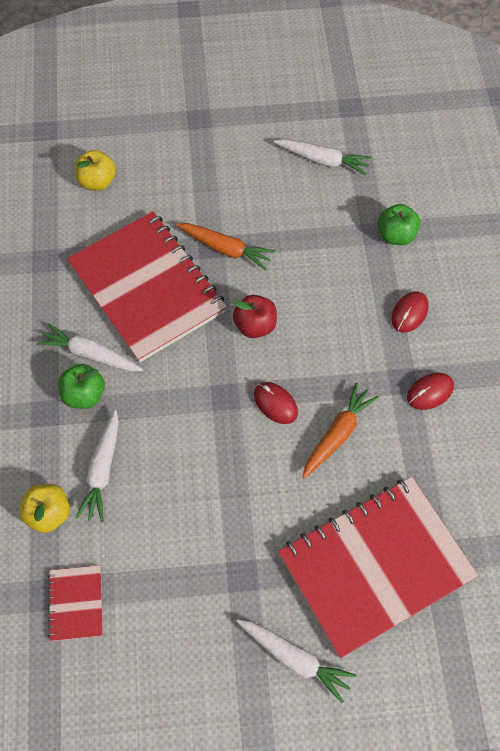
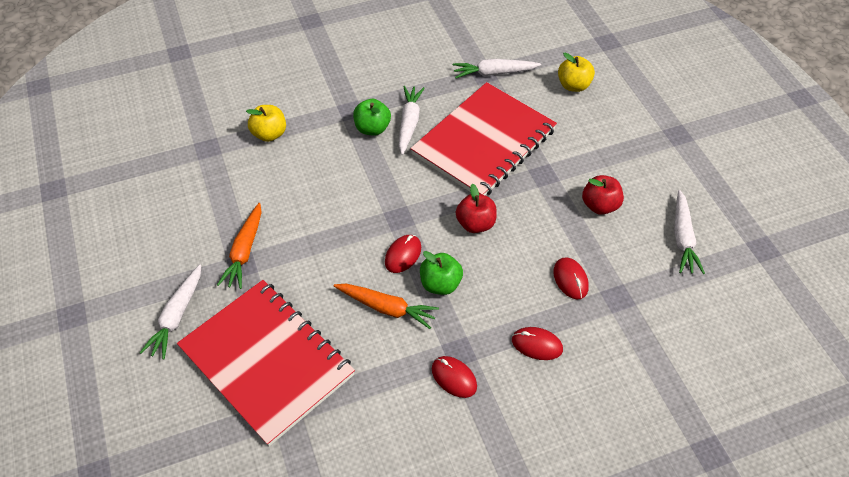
camera: 75 degrees right, 10 degrees down
red notebook [48,565,103,641] -> none
white carrot [75,410,119,522] -> white carrot moved to [453,59,541,78]
orange carrot [176,223,275,270] -> orange carrot moved to [217,203,262,289]
green apple [378,204,420,245] -> green apple moved to [420,251,463,295]
none -> red mouse [553,258,589,299]
none -> red apple [582,175,624,215]

